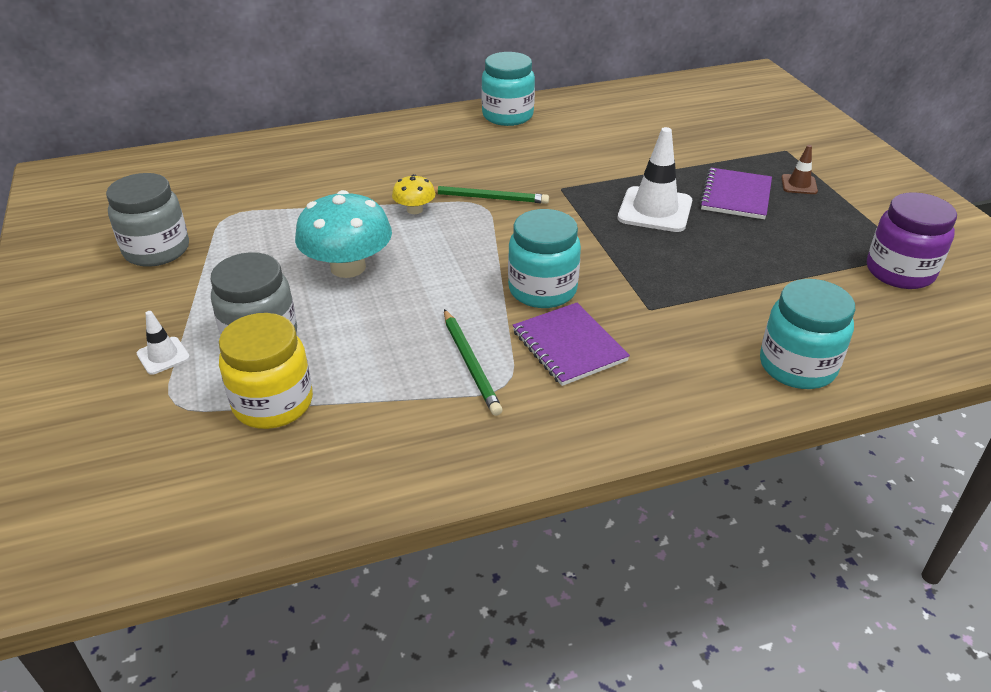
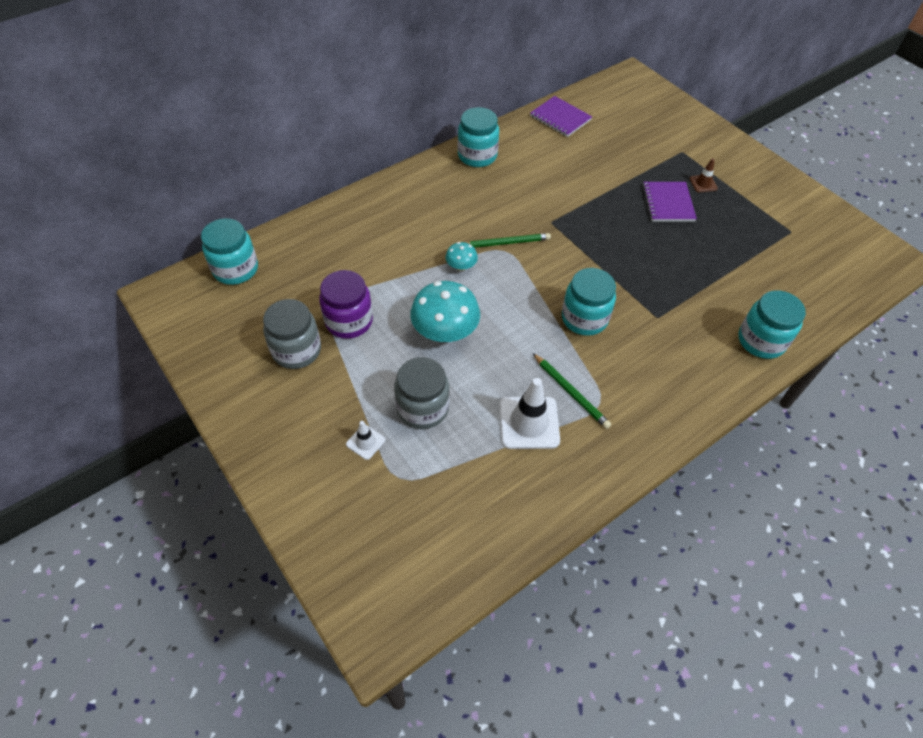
camera: 20 degrees left, 15 degrees up
yellow jar [219,313,313,429] -> none
yellow mushroom [392,174,435,214] -> turquoise mushroom [446,242,478,271]
purple notebook [513,303,630,386] -> purple notebook moved to [530,96,592,137]
white traffic cone [618,127,692,232] -> white traffic cone moved to [499,378,560,449]
purple jar [867,192,957,289] -> purple jar moved to [319,270,373,339]
none -> turquoise jar [201,218,258,285]

